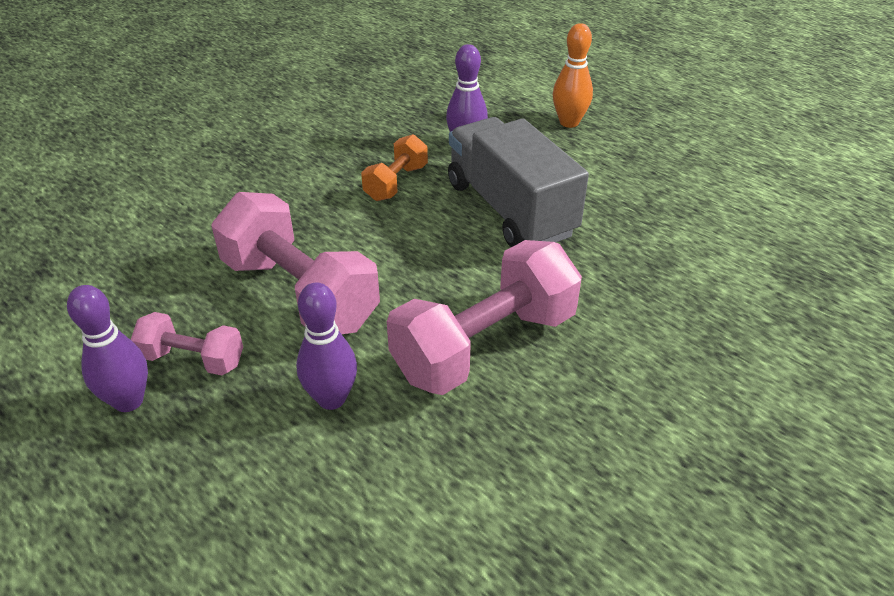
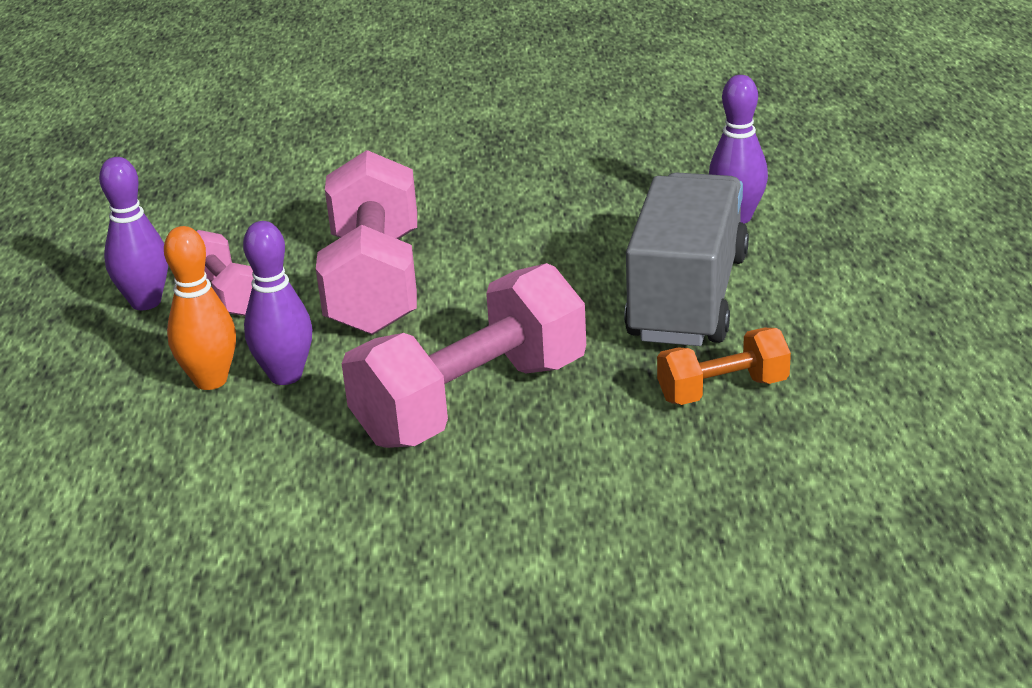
camera: 45 degrees right, 10 degrees down
orange dumbbell [361,134,428,201] -> orange dumbbell moved to [657,328,791,405]
pink dumbbell [387,240,582,395] -> pink dumbbell turned 45 degrees counterclockwise [342,263,586,448]
orange bowling pin [553,23,593,128] -> orange bowling pin moved to [164,226,236,390]

